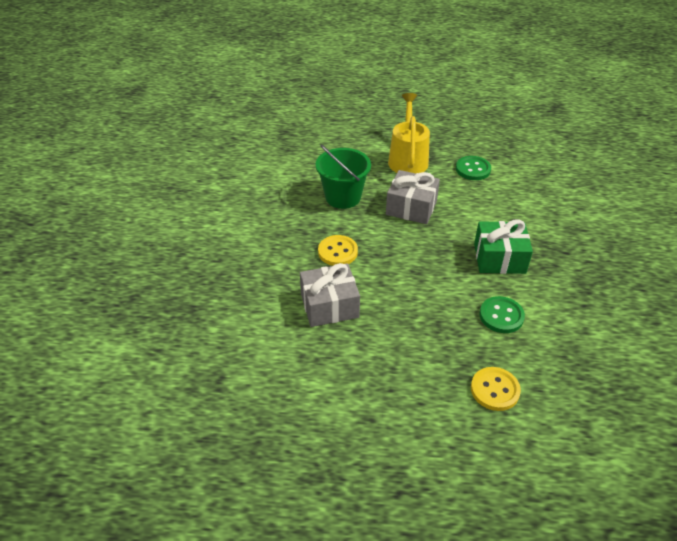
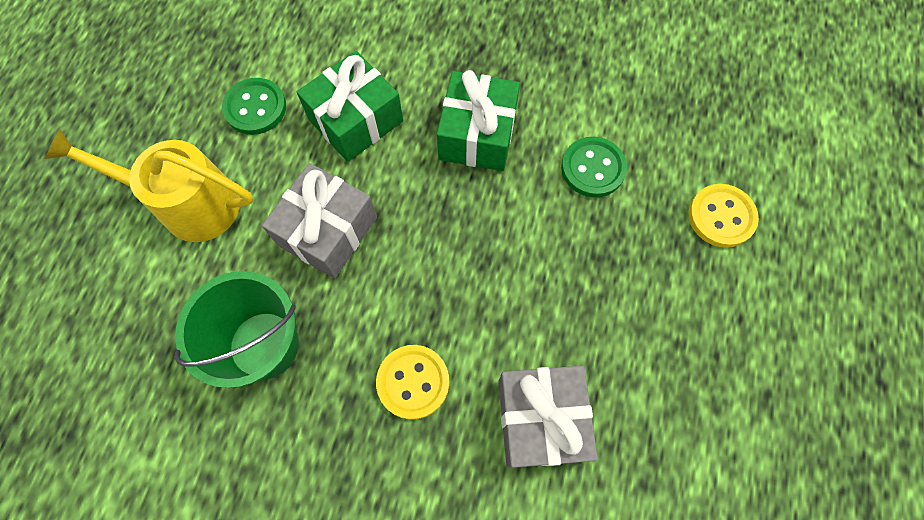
camera: 80 degrees left, 25 degrees up
none -> green gift [297,51,403,162]

